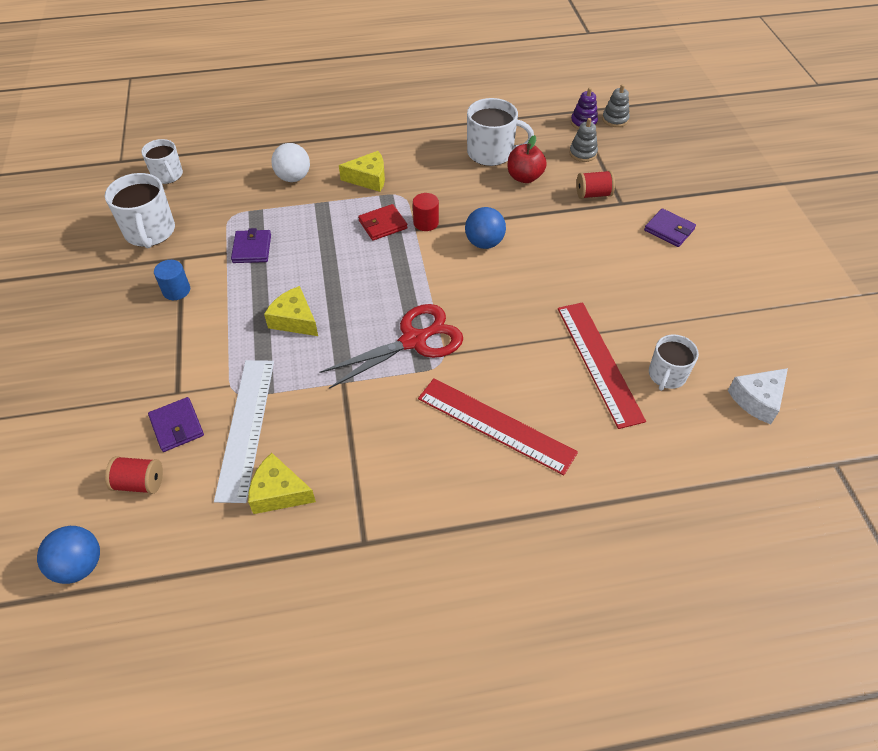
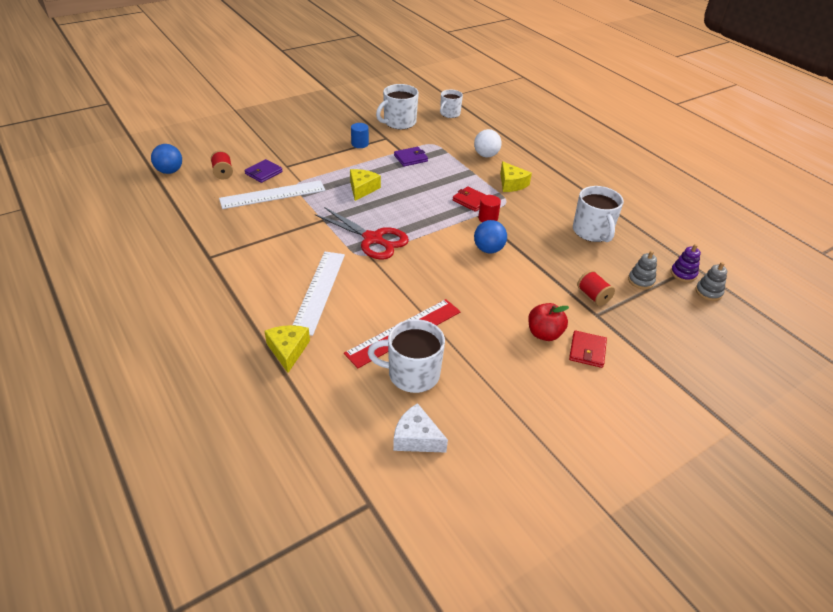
camera: 65 degrees right, 10 degrees down
yellow cheese [248,453,316,514] -> yellow cheese moved to [265,325,310,373]
red ruler [418,378,578,475] -> white ruler [293,252,345,336]
red apple [508,135,547,183] -> red apple moved to [528,303,569,341]
purple wallet [644,208,696,247] -> red wallet [569,330,607,368]
white mug [649,334,699,391] -> white mug [368,319,445,393], size x1.54

